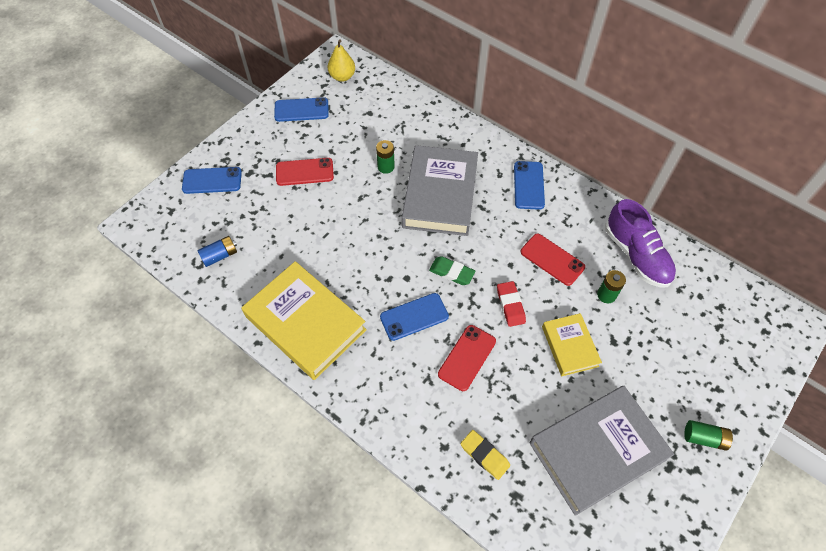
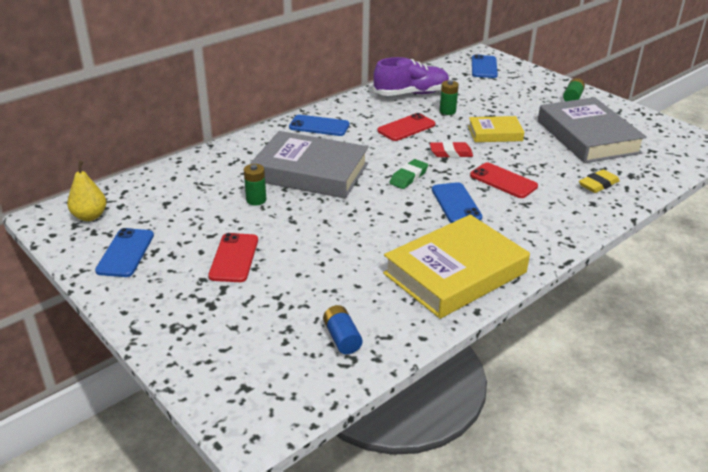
camera: 80 degrees left, 25 degrees down
blue phone [182,167,242,194] -> blue phone moved to [472,54,498,78]

